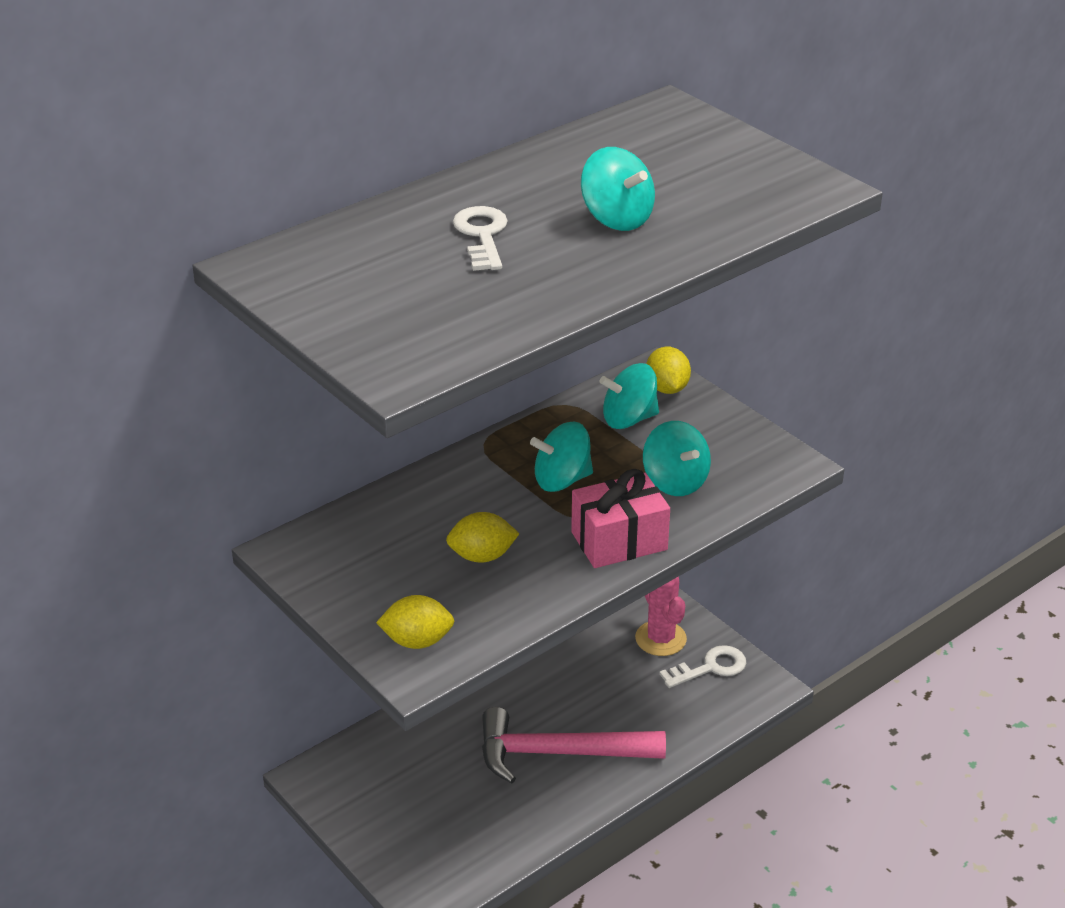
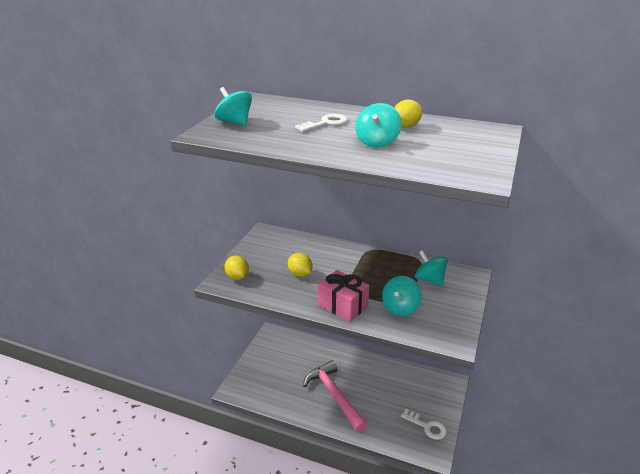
camera: 60 degrees right, 5 degrees down
turquoise spinning top [530,422,593,492] -> turquoise spinning top moved to [215,87,252,126]
pink cactus [635,576,687,656] -> none
yellow lemon [646,347,691,394] -> yellow lemon moved to [394,99,422,128]

